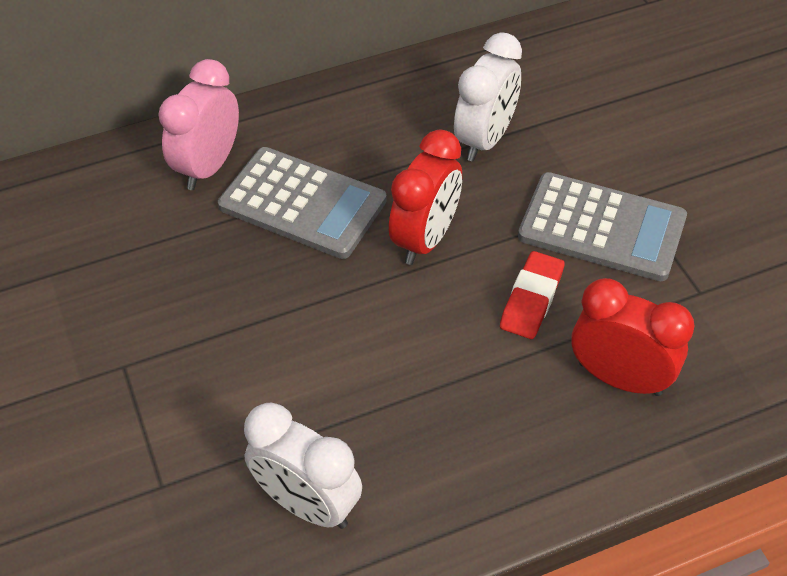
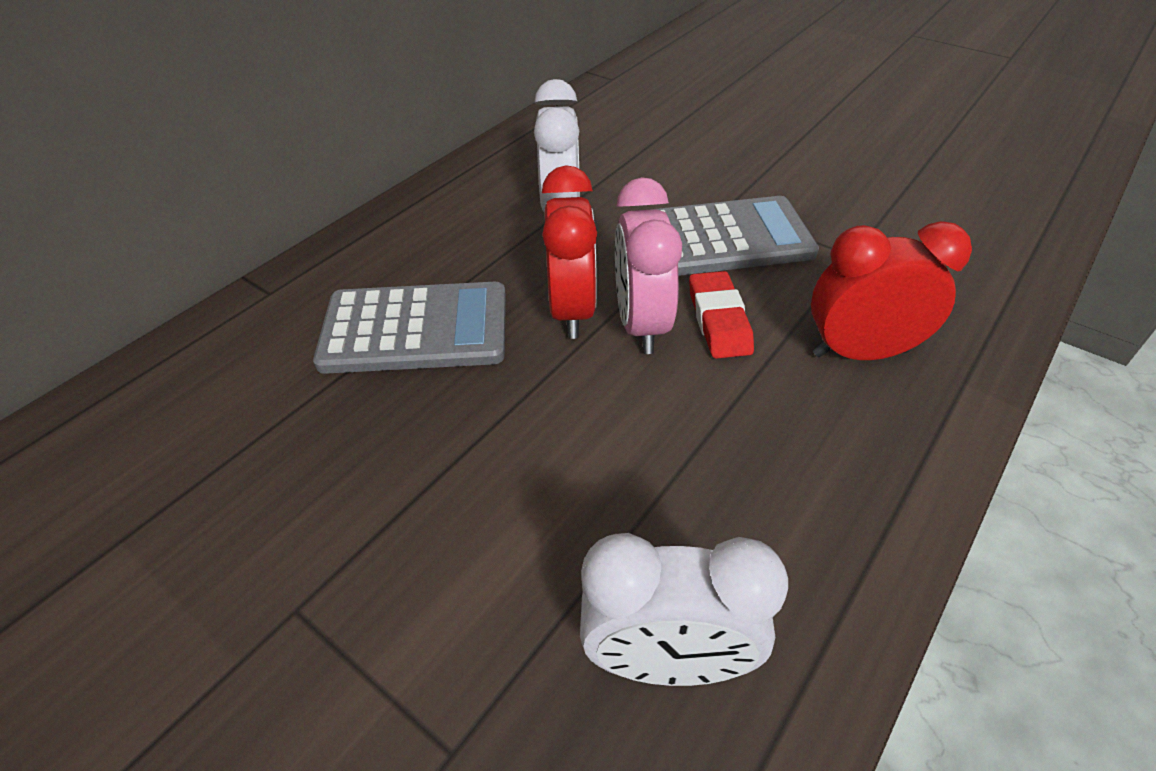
camera: 30 degrees left, 5 degrees down
pink clock [158,59,239,190] -> pink clock moved to [615,177,682,354]

